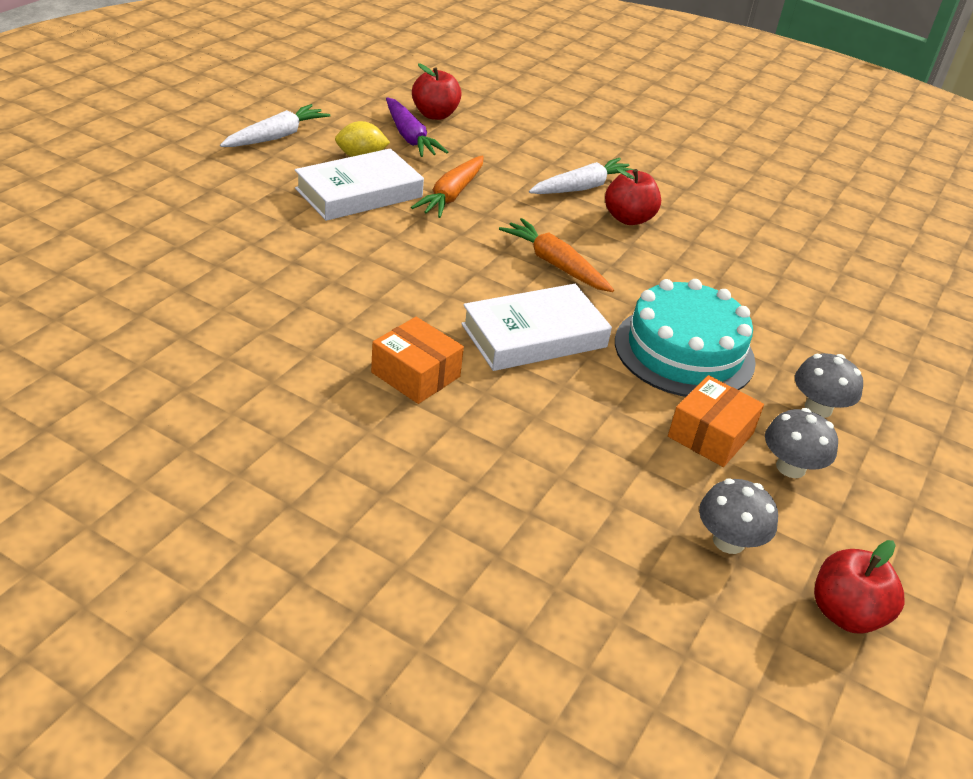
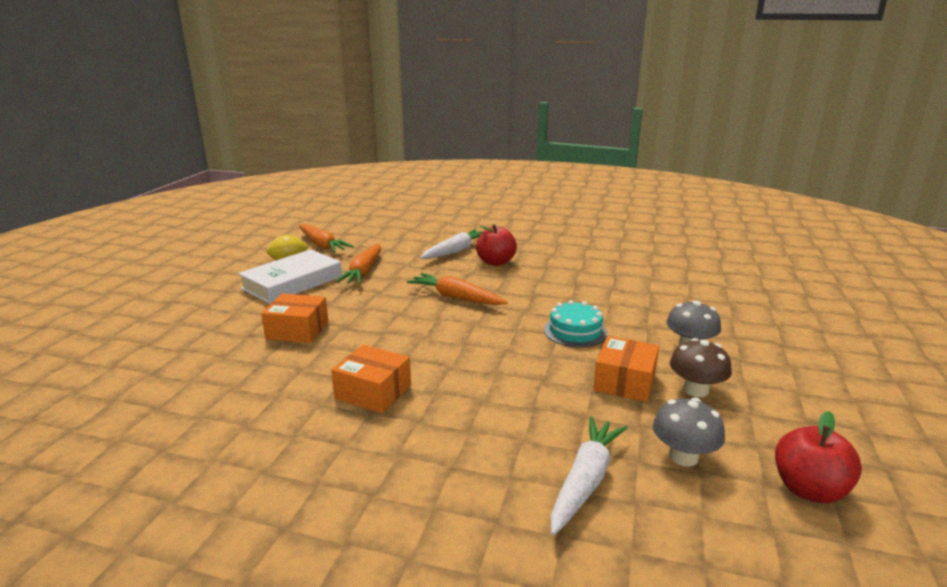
camera: 10 degrees left, 15 degrees down
white carrot [220,104,331,147] -> white carrot moved to [551,416,628,536]
purple carrot [386,97,448,157] -> orange carrot [299,224,354,252]
red apple [412,63,462,120] -> none
white book [461,284,612,371] -> none
turquoise cake [615,279,756,397] -> turquoise cake [544,300,607,348], size x0.57
grey mushroom [765,408,838,478] -> brown mushroom [670,338,732,397]
none -> orange box [261,293,328,343]

